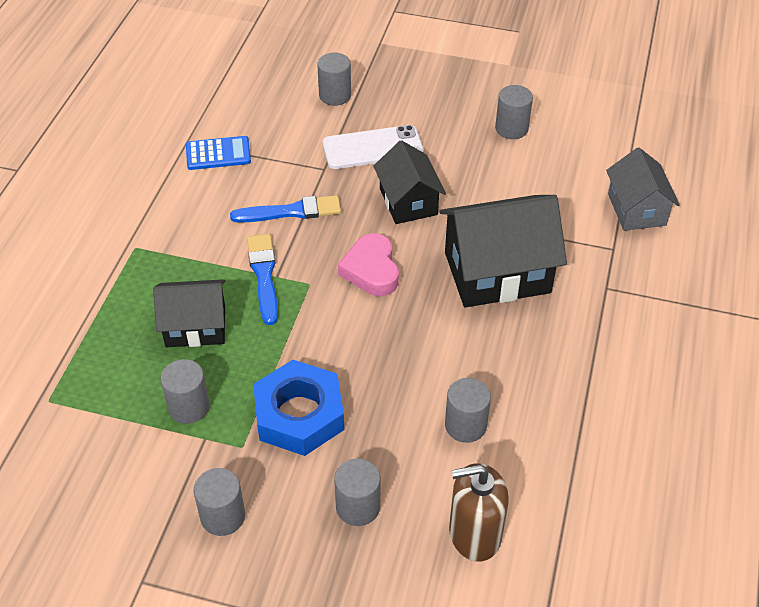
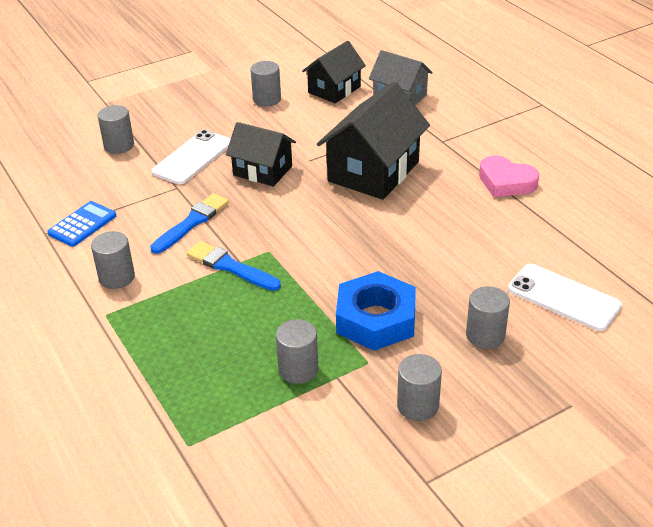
camera: 45 degrees left, 10 degrees down
black house [153,279,225,347] -> black house moved to [302,41,366,103]
pink heart [338,233,399,296] -> pink heart moved to [479,155,539,197]
grey cylinder [445,378,491,443] -> grey cylinder moved to [91,231,135,289]
brown soap dispenser [449,463,509,562] -> white phone [508,264,622,331]

